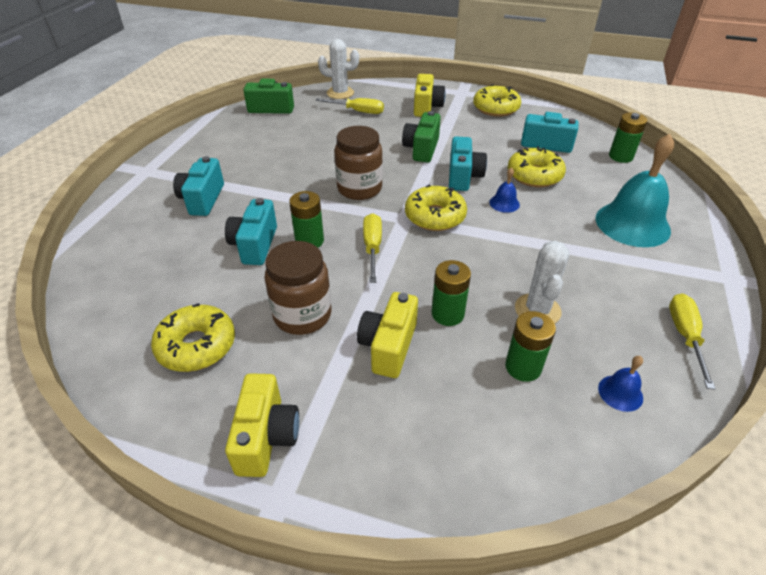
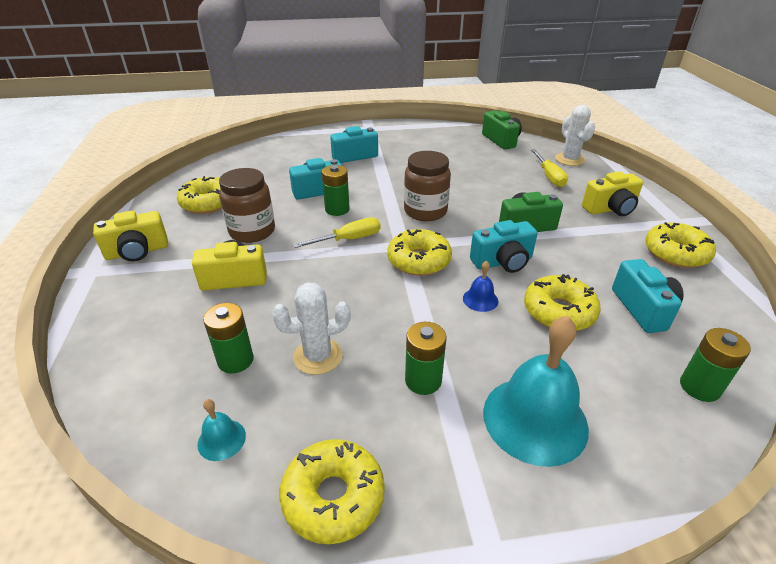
camera: 65 degrees right, 5 degrees down
green battery [432,260,471,326] -> green battery moved to [405,322,446,395]
blue bell [598,356,643,412] -> turquoise bell [198,399,246,461]
yellow screwdriver [669,293,716,390] -> yellow donut [279,439,385,544]

